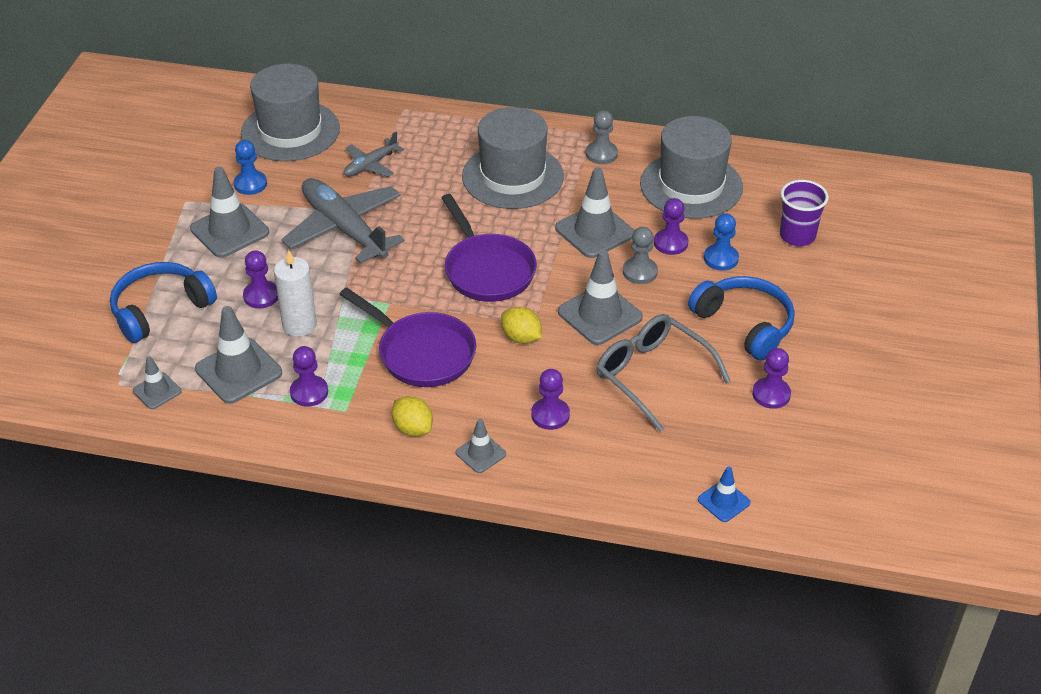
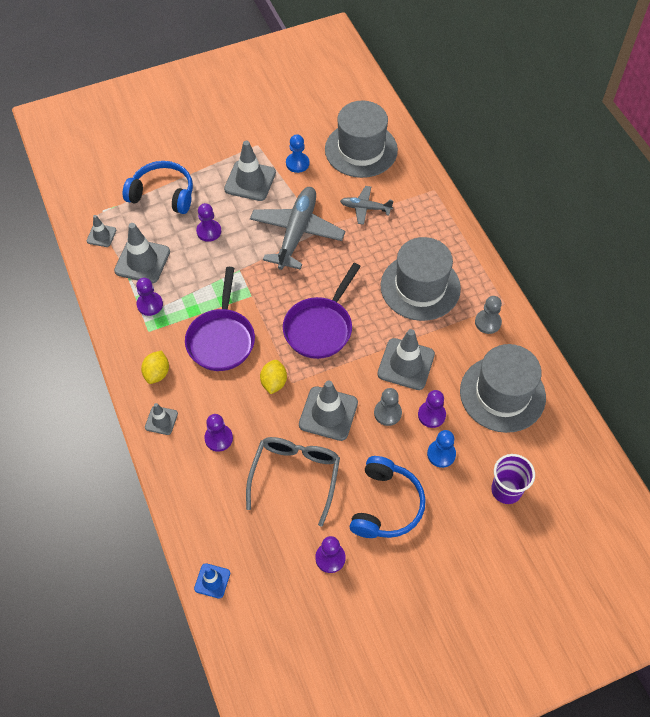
camera: 55 degrees right, 15 degrees up
white candle [274,250,317,337] -> none

